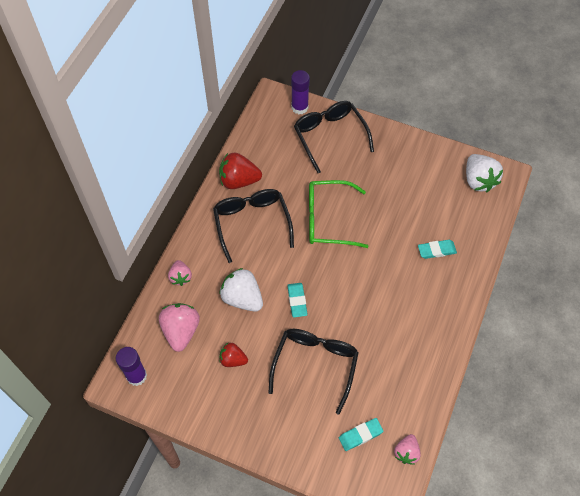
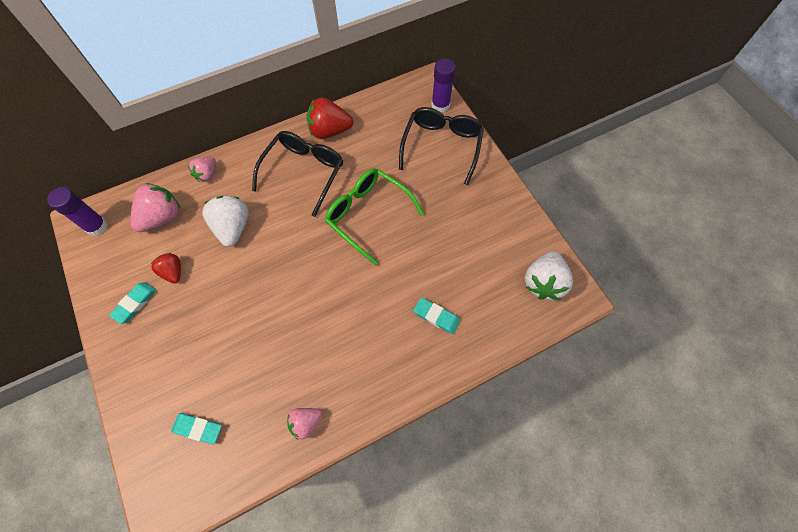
camera: 40 degrees right, 5 degrees up
red strawberry [219,152,262,189] -> red strawberry turned 45 degrees counterclockwise [307,98,353,139]
black glasses [268,329,359,415] -> none
turquoise eraser [287,283,308,317] -> turquoise eraser moved to [109,282,156,324]
pink strawberry [394,434,421,465] -> pink strawberry moved to [287,408,323,440]

